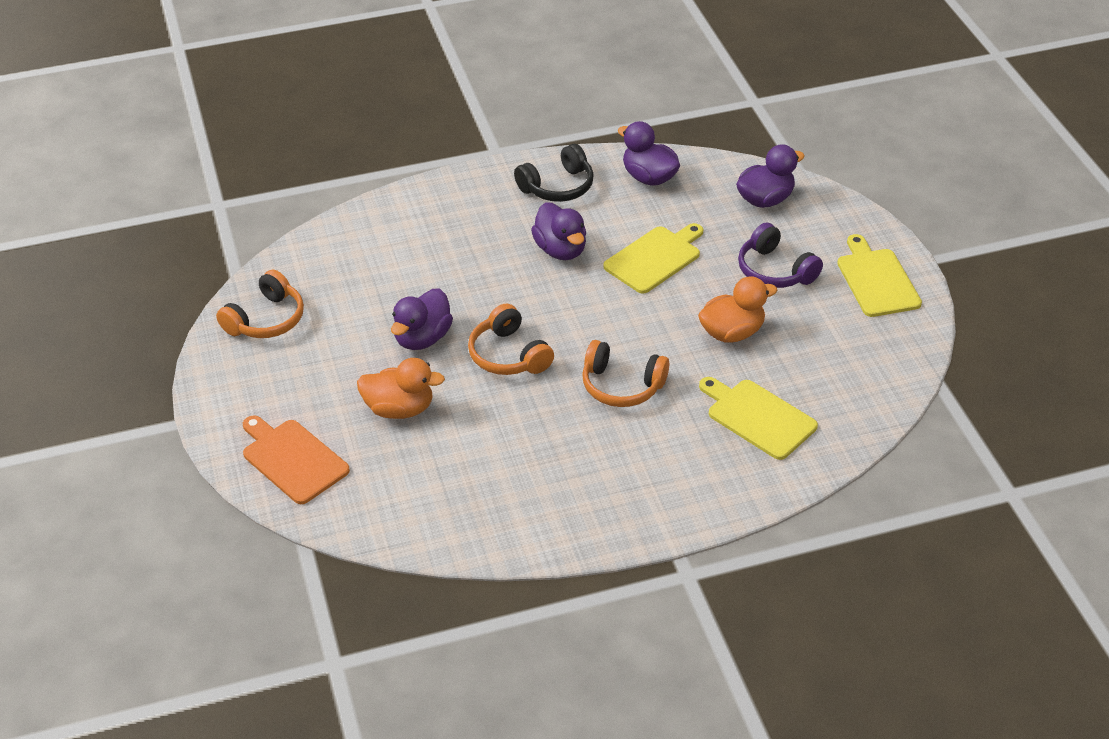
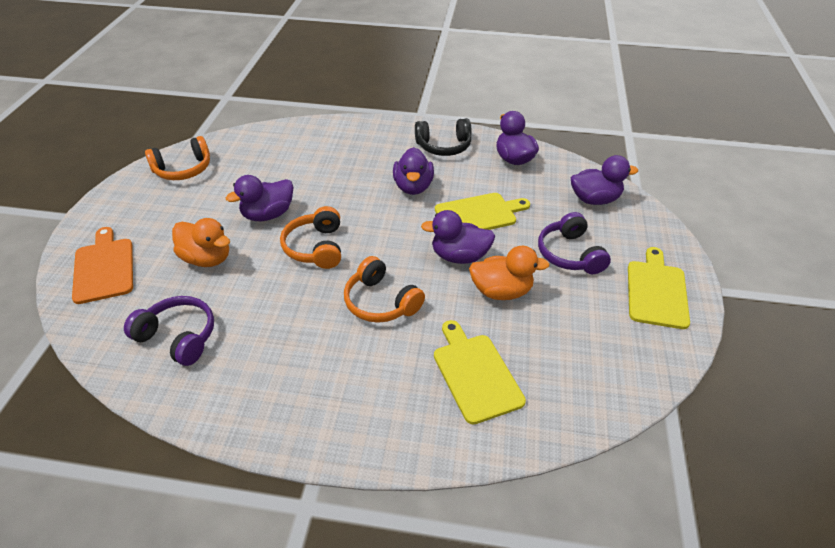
camera: 25 degrees right, 0 degrees up
none -> purple headphones [124,296,214,366]
none -> purple duck [421,210,495,264]

